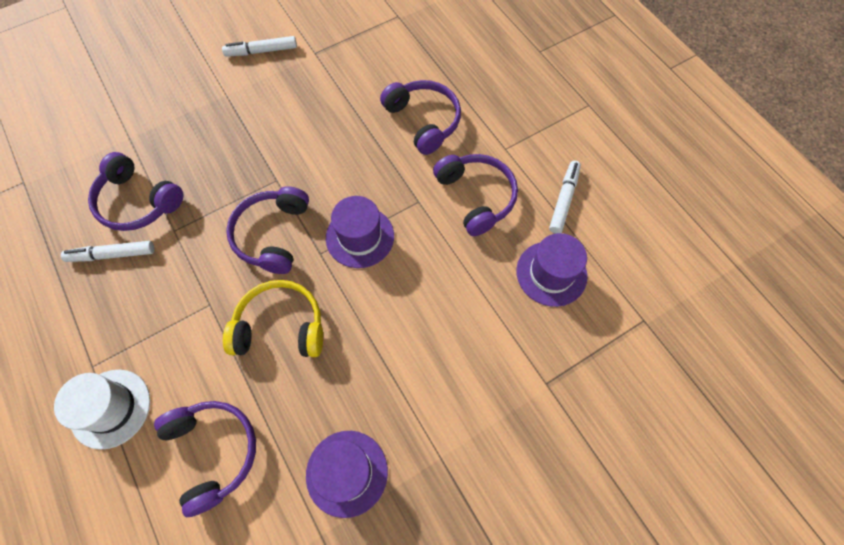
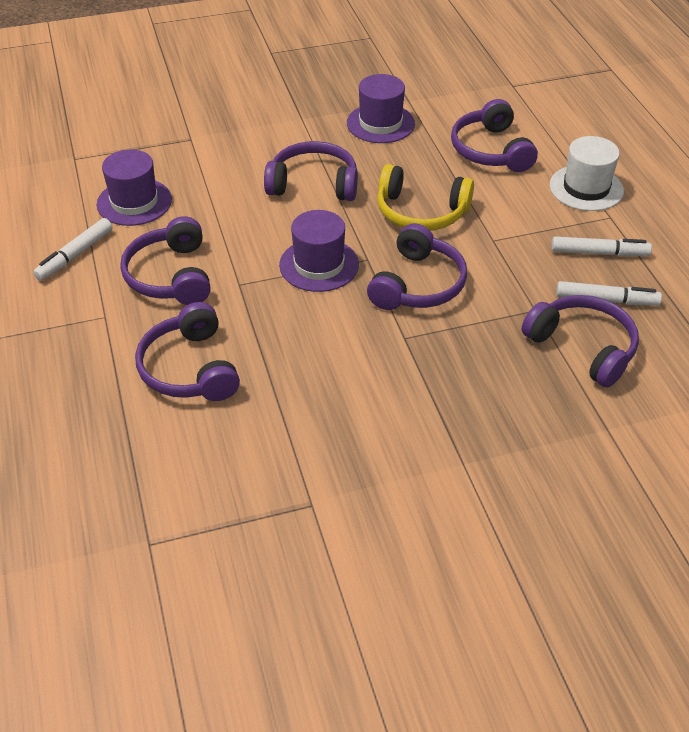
camera: 165 degrees left, 20 degrees down
white marker [222,36,297,57] -> white marker moved to [551,236,652,256]
none -> purple headphones [264,141,358,201]

